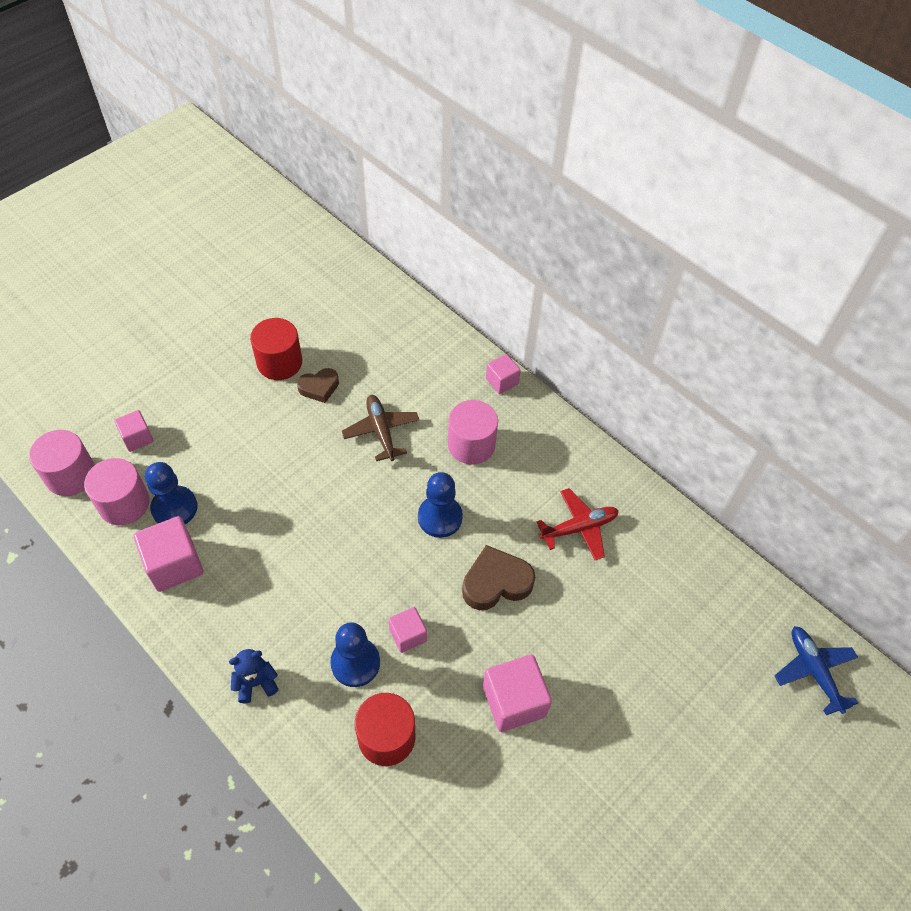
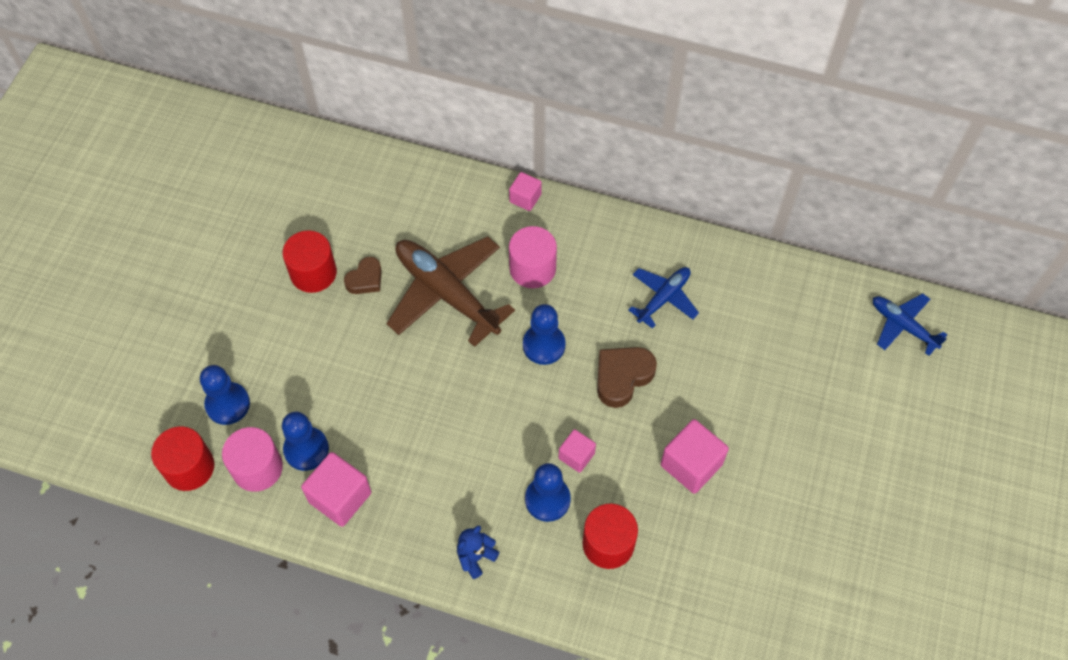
camera: 25 degrees left, 5 degrees up
pink cylinder [29,430,95,496] -> red cylinder [151,426,214,491]
pink cube [114,410,154,452] -> blue pawn [200,365,250,425]
brown plane [342,395,419,461] -> brown plane [386,236,515,347], size x1.80
red plane [537,488,619,560] -> blue plane [629,267,699,329]

